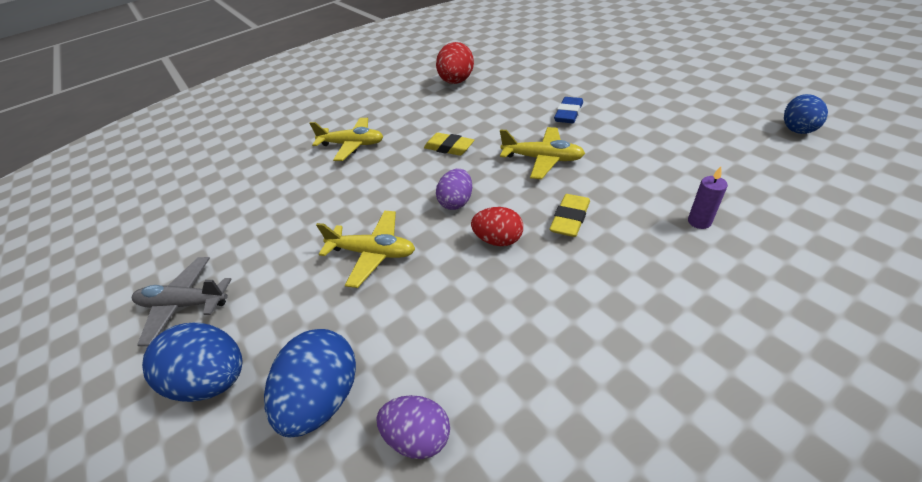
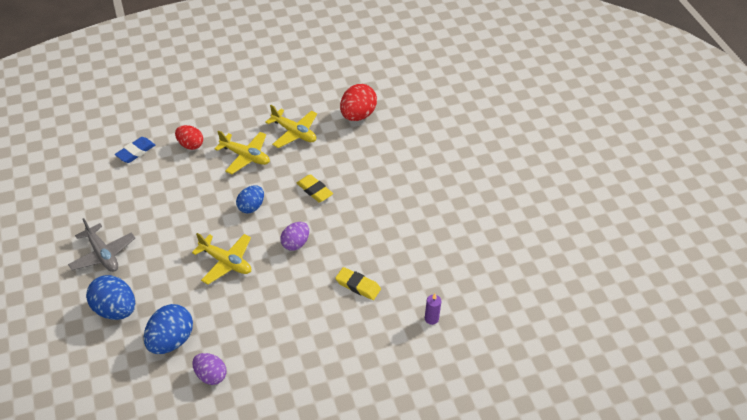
camera: 10 degrees right, 5 degrees up
grey plane [132,257,232,346] -> grey plane turned 150 degrees counterclockwise [68,218,135,272]
red egg [471,207,523,246] -> red egg moved to [175,125,203,150]
yellow plane [500,127,585,179] -> yellow plane moved to [265,105,317,148]
yellow eraser [549,194,590,237] -> yellow eraser turned 75 degrees clockwise [335,267,381,300]
blue eraser [554,97,583,123] -> blue eraser moved to [115,137,155,163]
blue egg [784,94,828,134] -> blue egg moved to [236,185,264,213]

